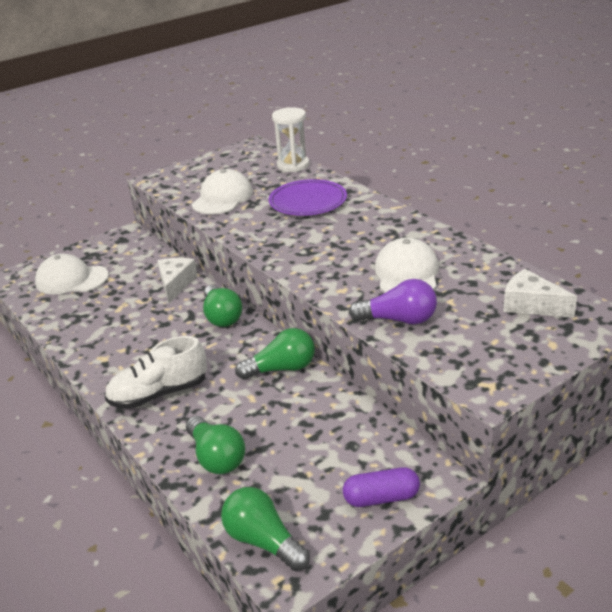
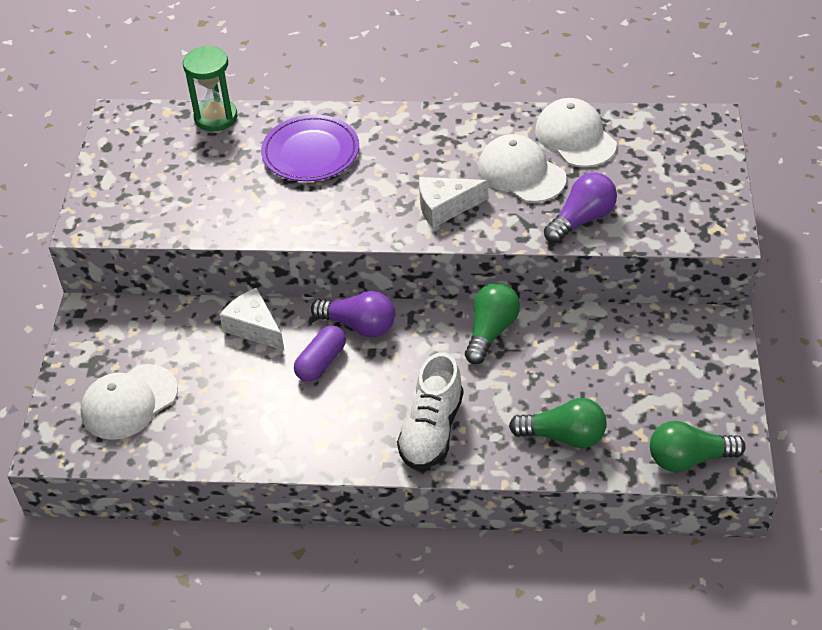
camera: 50 degrees left, 15 degrees up
white cap [192,169,253,215] -> white cap moved to [535,98,617,167]
green light bulb [203,285,242,327] -> purple light bulb [311,291,395,337]
white hourglass [272,107,309,172] -> green hourglass [183,46,237,131]
purple capsule [343,467,420,507] -> purple capsule moved to [294,325,346,382]
white cheese [503,269,577,318] -> white cheese moved to [419,177,488,228]

